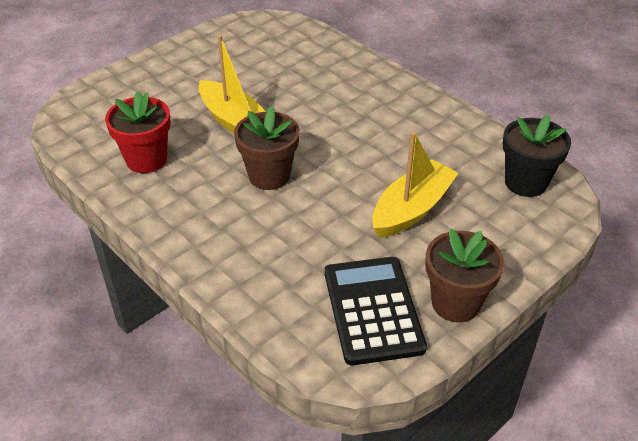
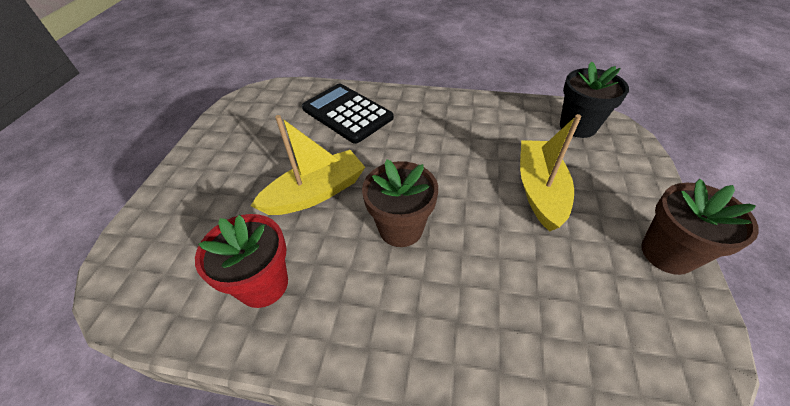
camera: 35 degrees left, 5 degrees up
yellow boat [198,35,266,133] -> yellow boat turned 45 degrees counterclockwise [250,115,365,215]
black calculator [325,257,427,365] -> black calculator moved to [302,83,394,144]

